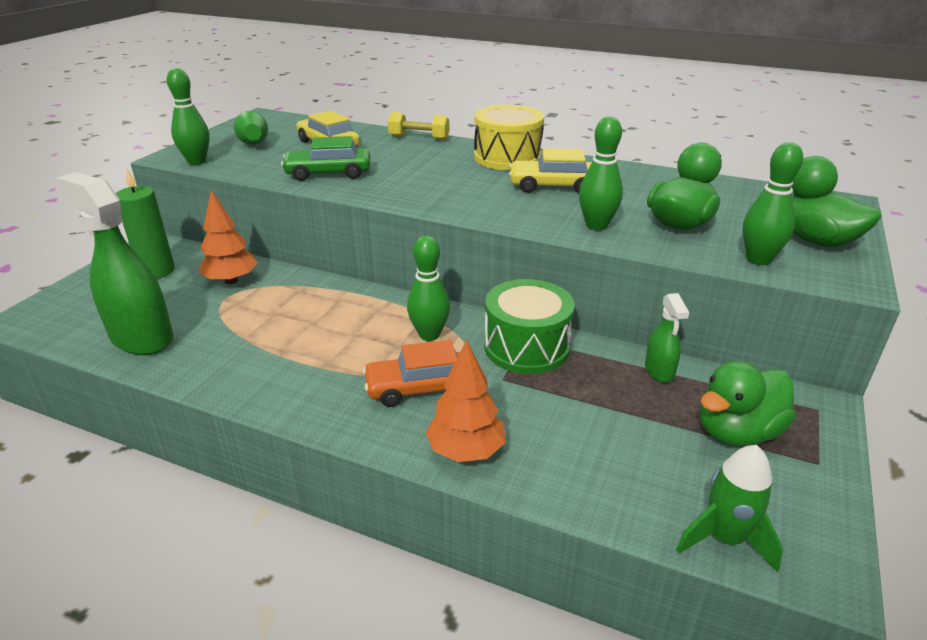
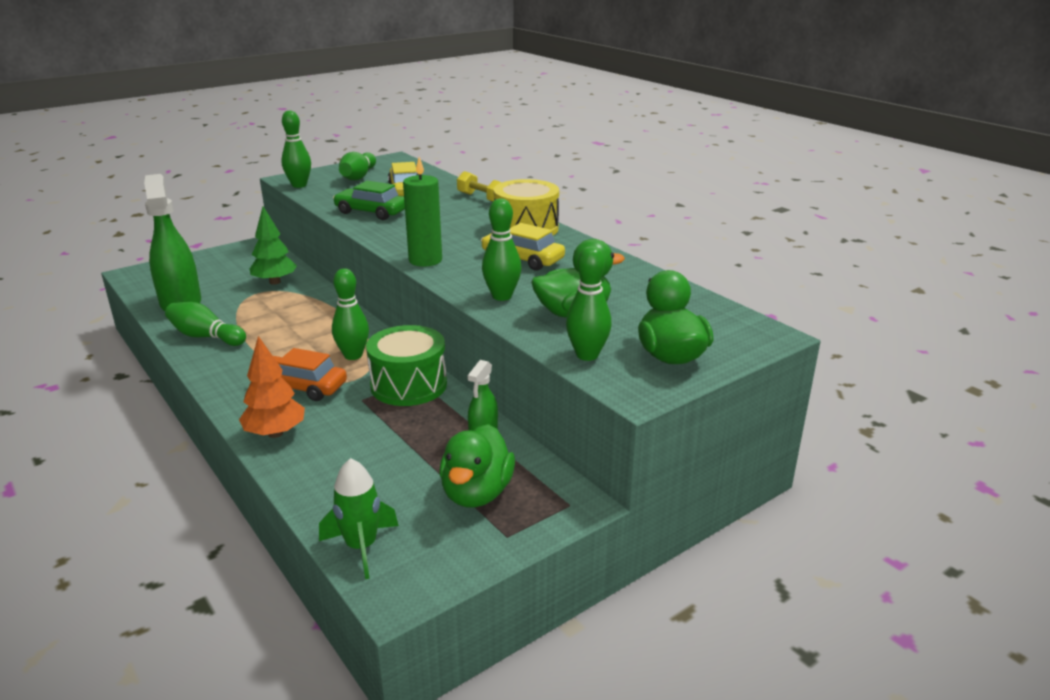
camera: 30 degrees right, 5 degrees down
green candle [116,169,175,279] -> green candle moved to [403,157,442,267]
orange tree [198,190,258,284] -> green tree [250,206,297,285]
green duck [700,361,796,446] -> green duck turned 75 degrees counterclockwise [439,424,515,507]
none -> green bowling pin [165,302,246,346]

